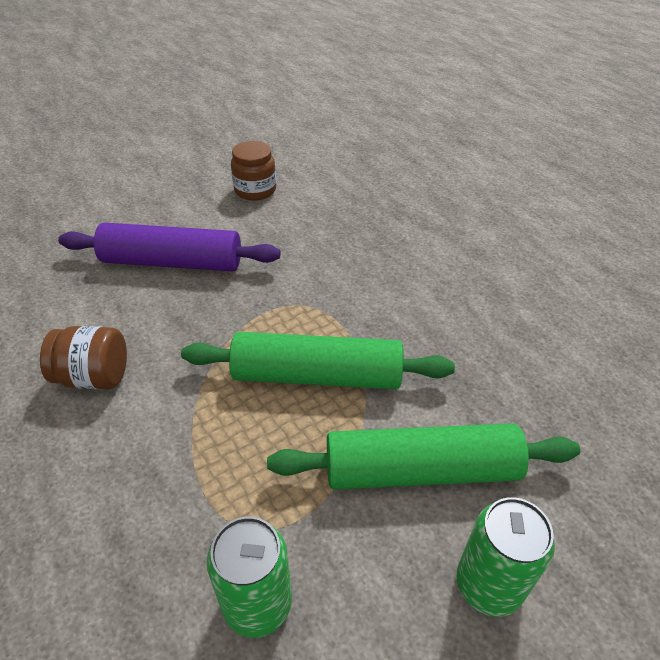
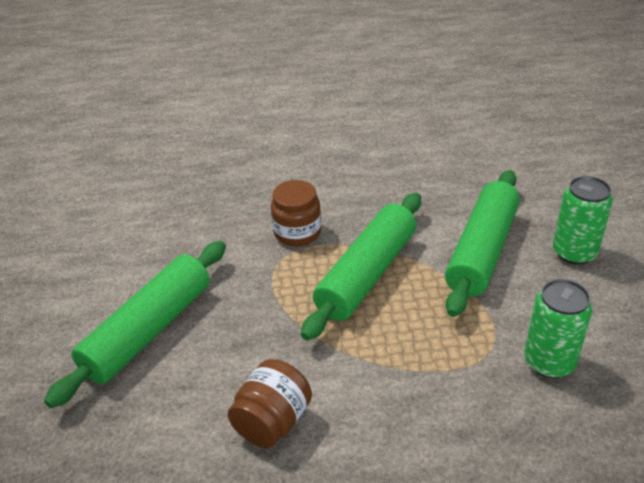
camera: 60 degrees left, 5 degrees down
purple rolling pin [58,223,281,272] -> green rolling pin [44,241,226,408]
brown jar [231,141,276,201] -> brown jar moved to [271,180,321,246]

